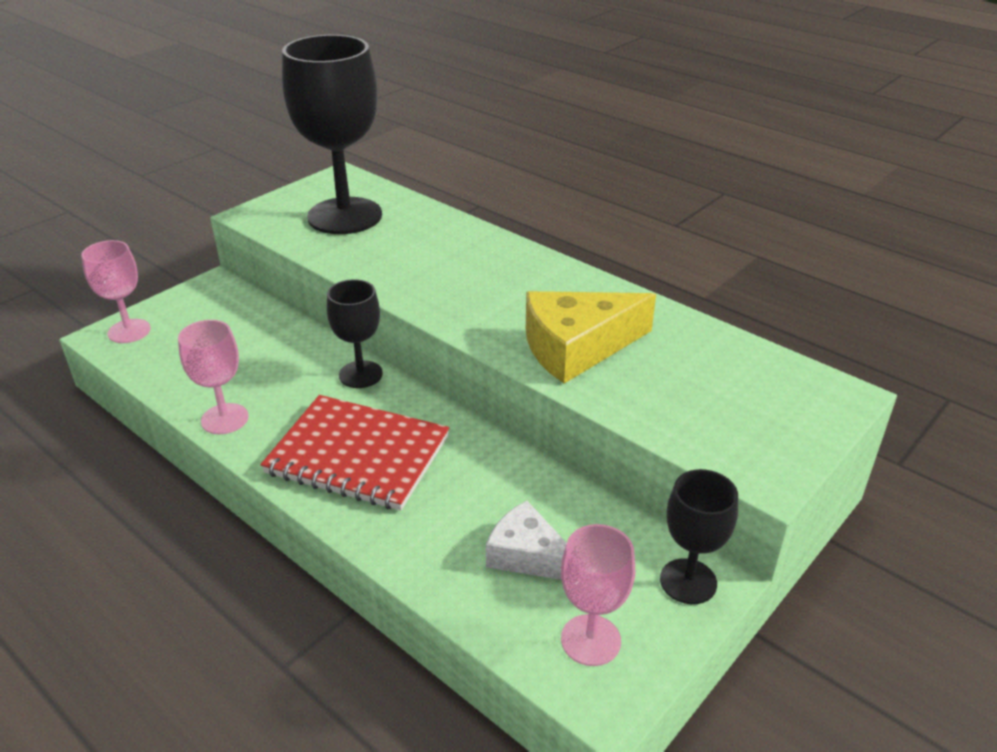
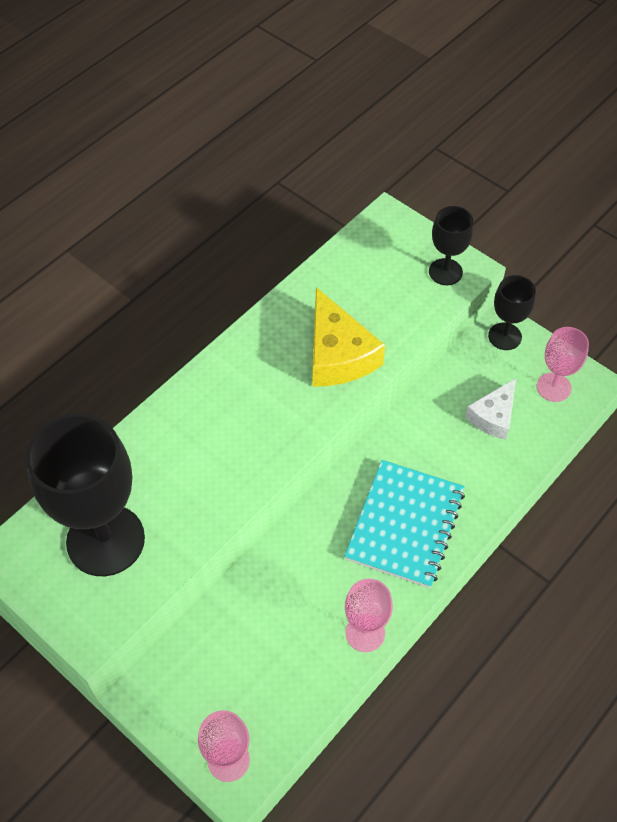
camera: 90 degrees left, 20 degrees up
red notebook [260,395,449,511] -> turquoise notebook [344,460,465,588]
black goblet [327,279,383,388] -> black goblet moved to [429,206,473,285]

